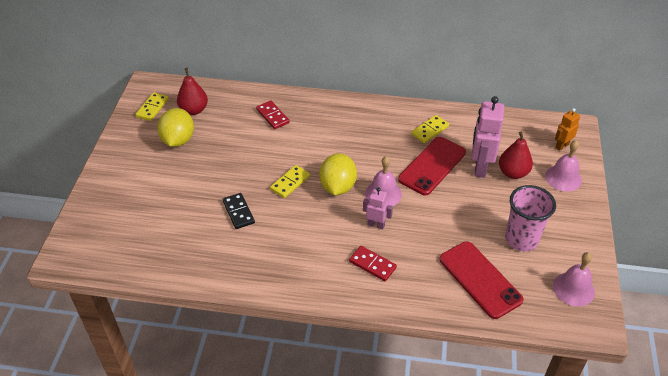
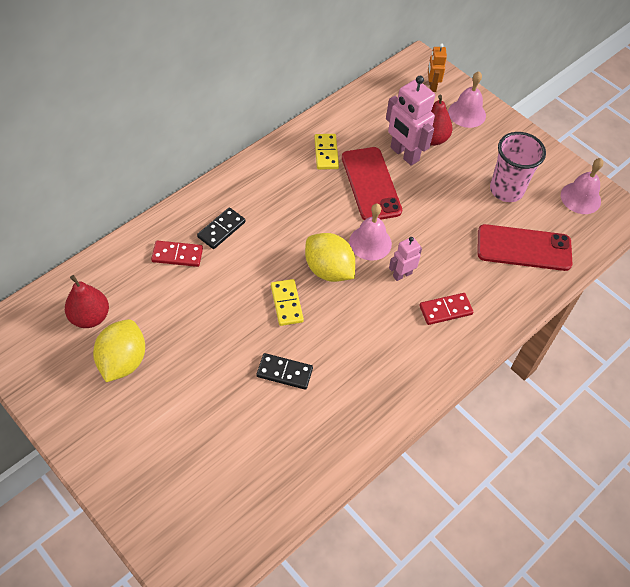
camera: 55 degrees left, 10 degrees up
yellow domino [135,92,169,121] -> none
yellow lemon [157,108,194,147] -> yellow lemon turned 60 degrees clockwise [93,319,145,382]
none -> black domino [197,207,246,249]

